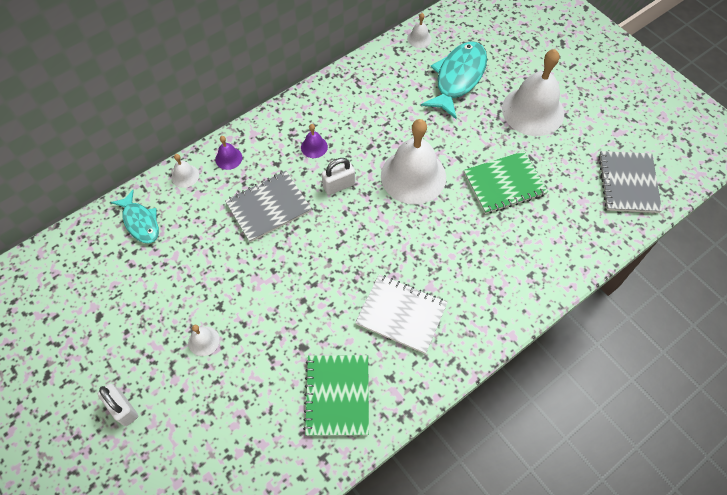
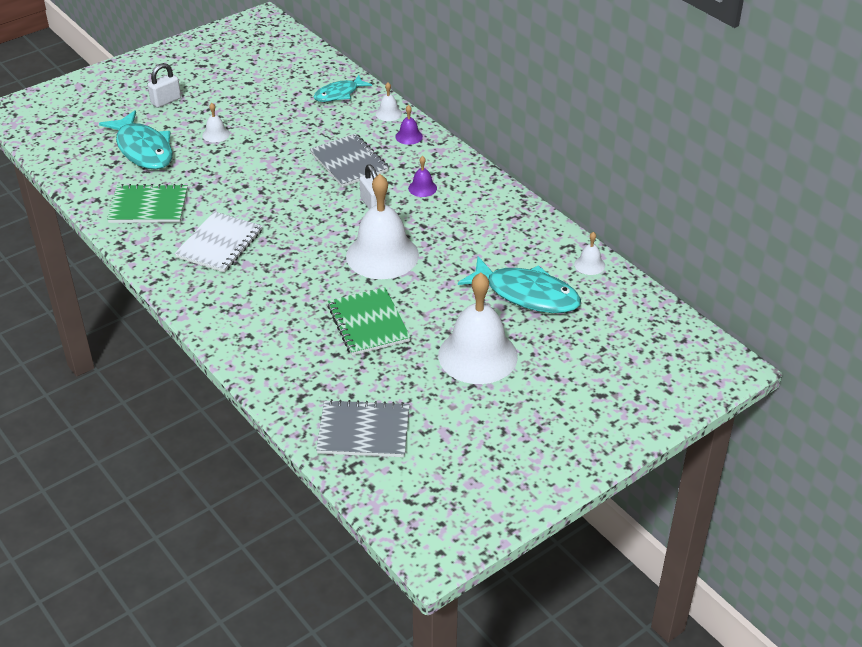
camera: 90 degrees right, 20 degrees down
none -> turquoise fish [99,111,173,170]

